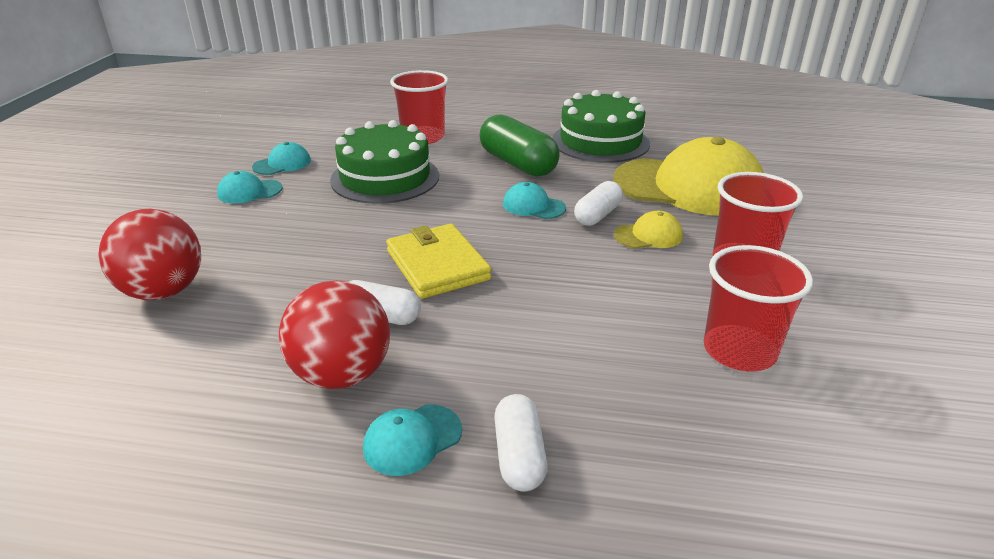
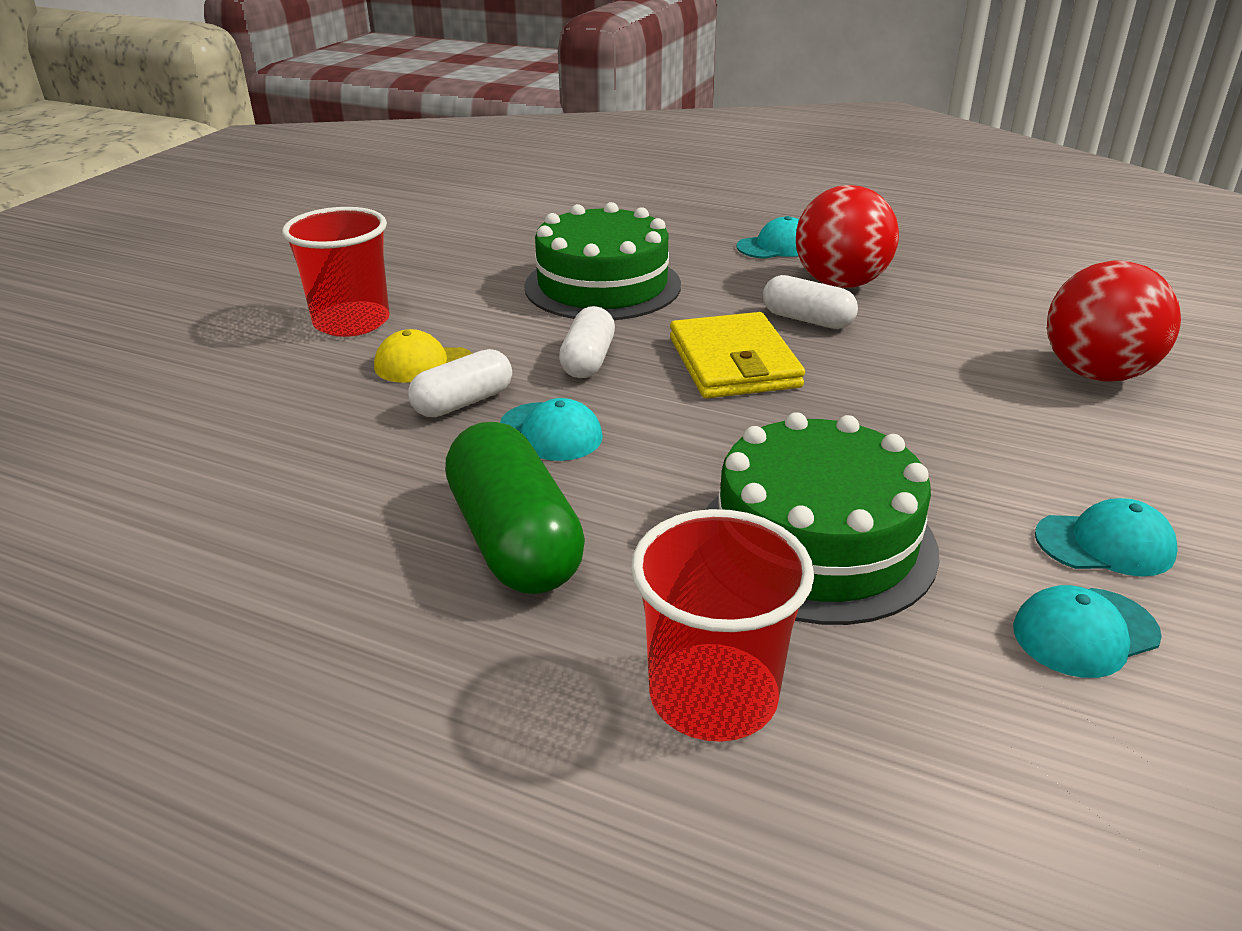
camera: 165 degrees left, 0 degrees up
white capsule [494,394,548,492] -> white capsule moved to [559,306,615,378]
green cake [552,90,650,163] -> green cake moved to [524,202,681,320]
yellow cap [613,137,764,216] -> none
red cup [704,245,813,372] -> none

